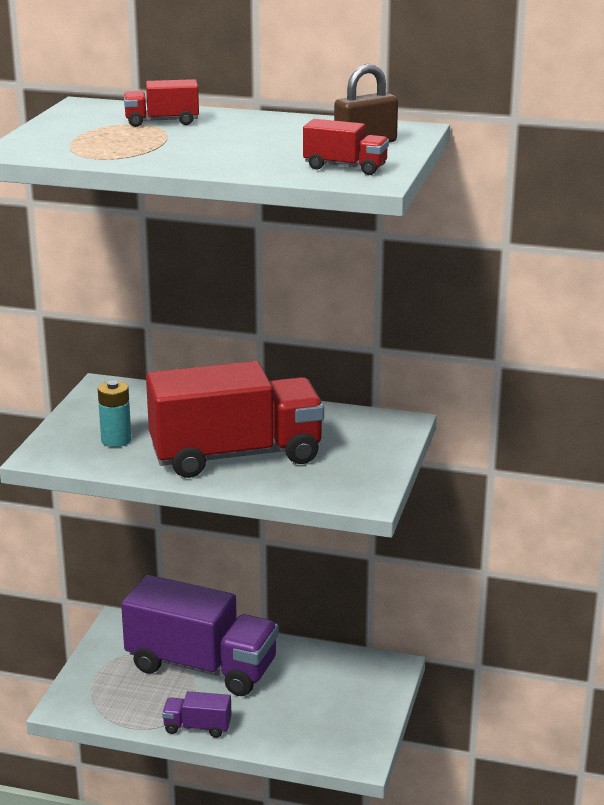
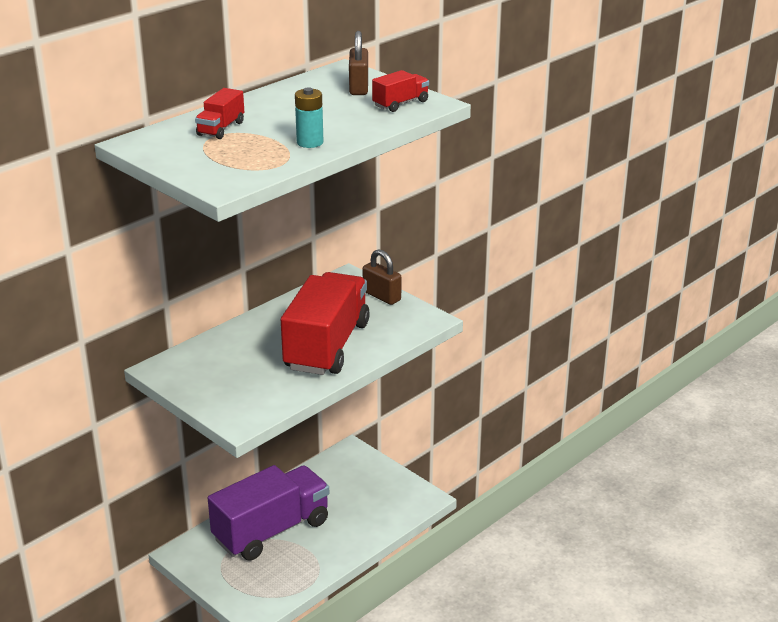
camera: 60 degrees left, 5 degrees up
turquoise battery [98,380,132,447] -> turquoise battery moved to [295,87,323,148]
purple truck [162,691,232,738] -> none
none -> brown padlock [363,249,401,305]

